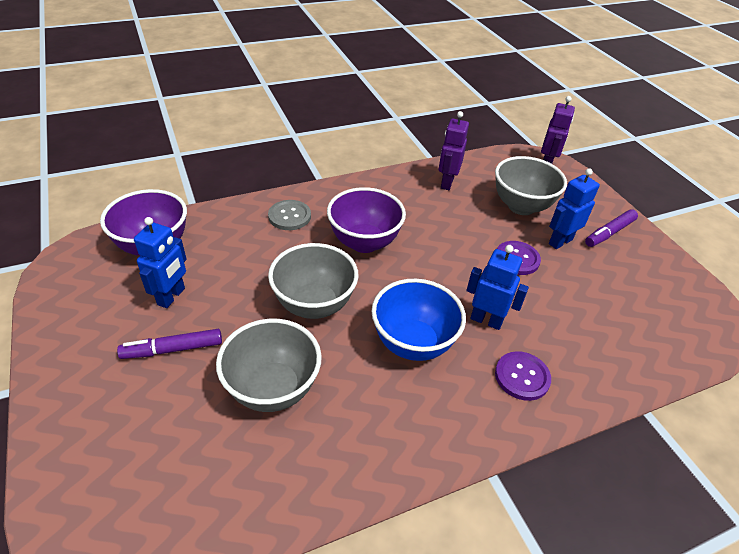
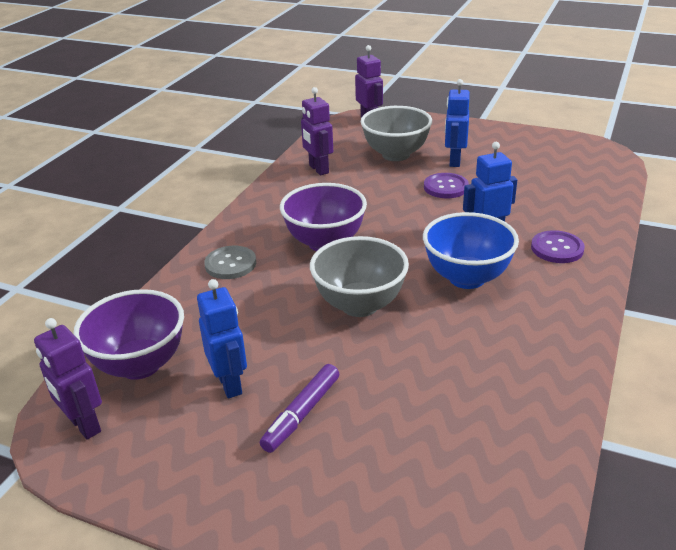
camera: 40 degrees left, 10 degrees down
grey bowl [216,319,321,412] -> none
purple marker [585,209,638,247] -> none
none -> purple robot [34,318,102,440]

